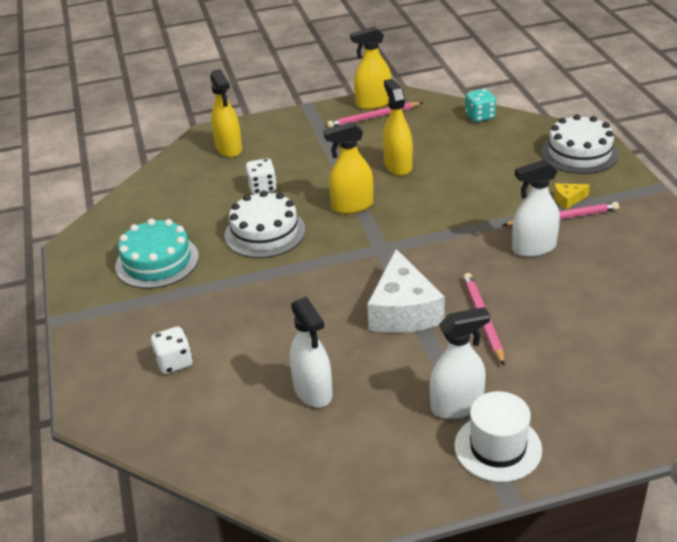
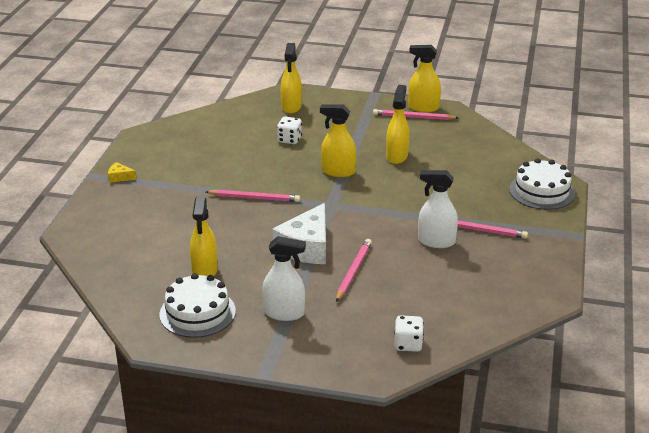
camera: 25 degrees right, 5 degrees down
turquoise cake [115,218,199,289] -> none
white dice [151,327,193,374] -> white dice moved to [394,315,424,352]
white cake [225,190,305,258] -> white cake moved to [160,273,236,338]
white spray bottle [290,297,333,407] -> yellow spray bottle [190,197,218,276]
white hat [454,391,542,482] -> none
turquoise dice [465,89,496,122] -> none
yellow cheese [554,183,590,209] -> yellow cheese moved to [108,162,137,183]
none -> pink pencil [206,190,300,202]

